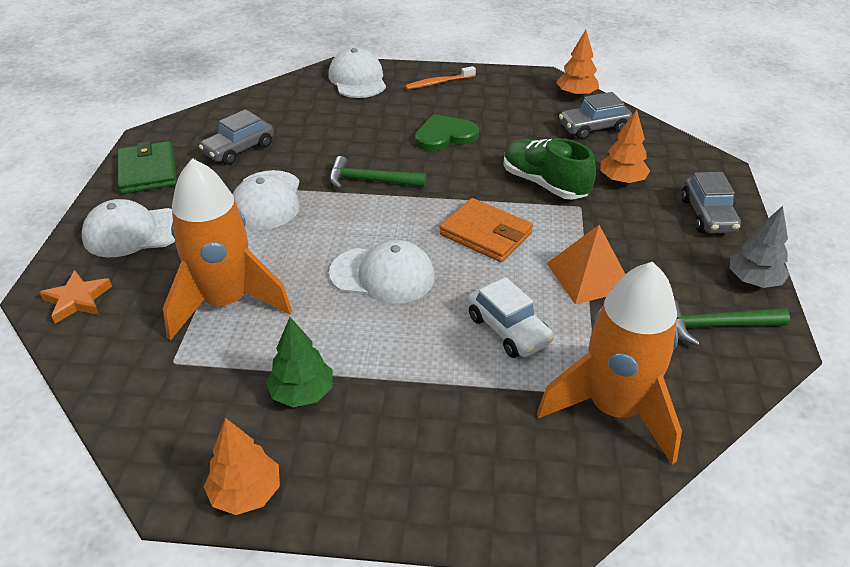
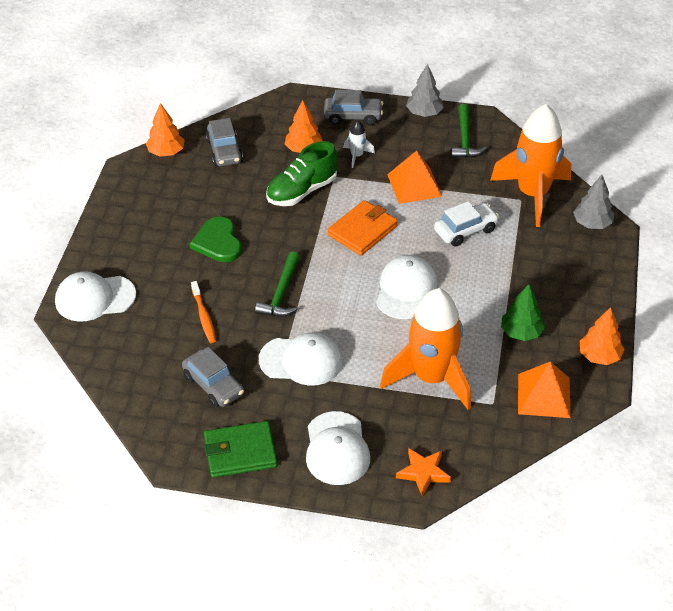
camera: 85 degrees left, 5 degrees up
orange toothbrush [405,66,476,90] -> orange toothbrush moved to [191,281,216,343]
none -> white rocket [344,120,375,168]
none -> orange pyramid [518,362,571,418]
none -> grey tree [573,175,614,229]

